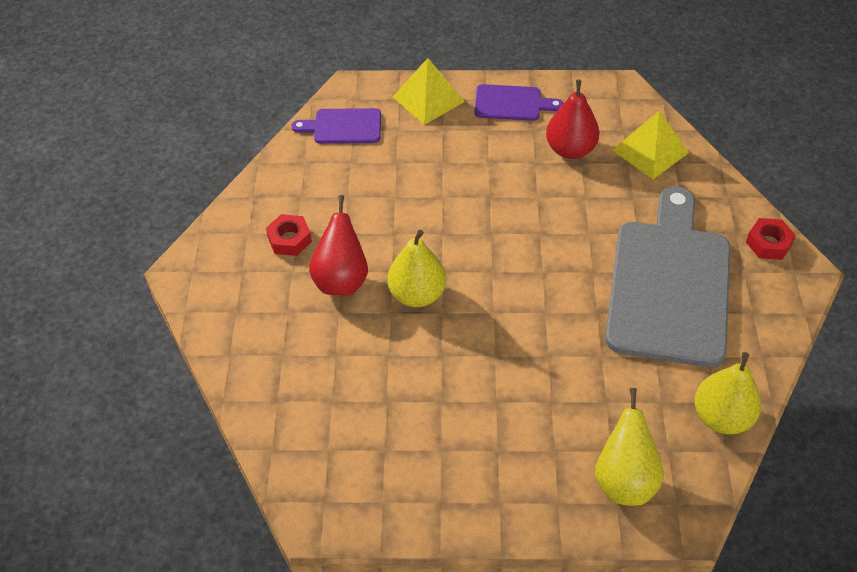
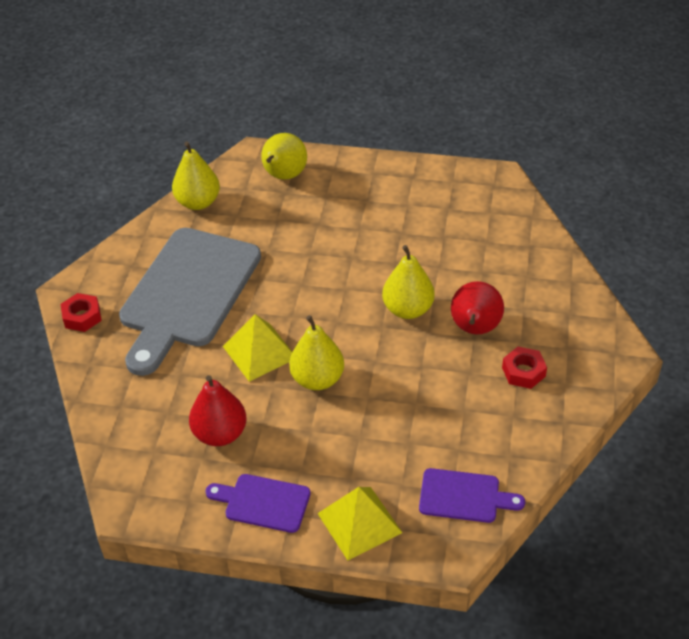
camera: 170 degrees left, 5 degrees down
yellow pyramid [612,110,689,179] -> yellow pyramid moved to [223,314,292,382]
none -> yellow pear [289,315,344,390]

